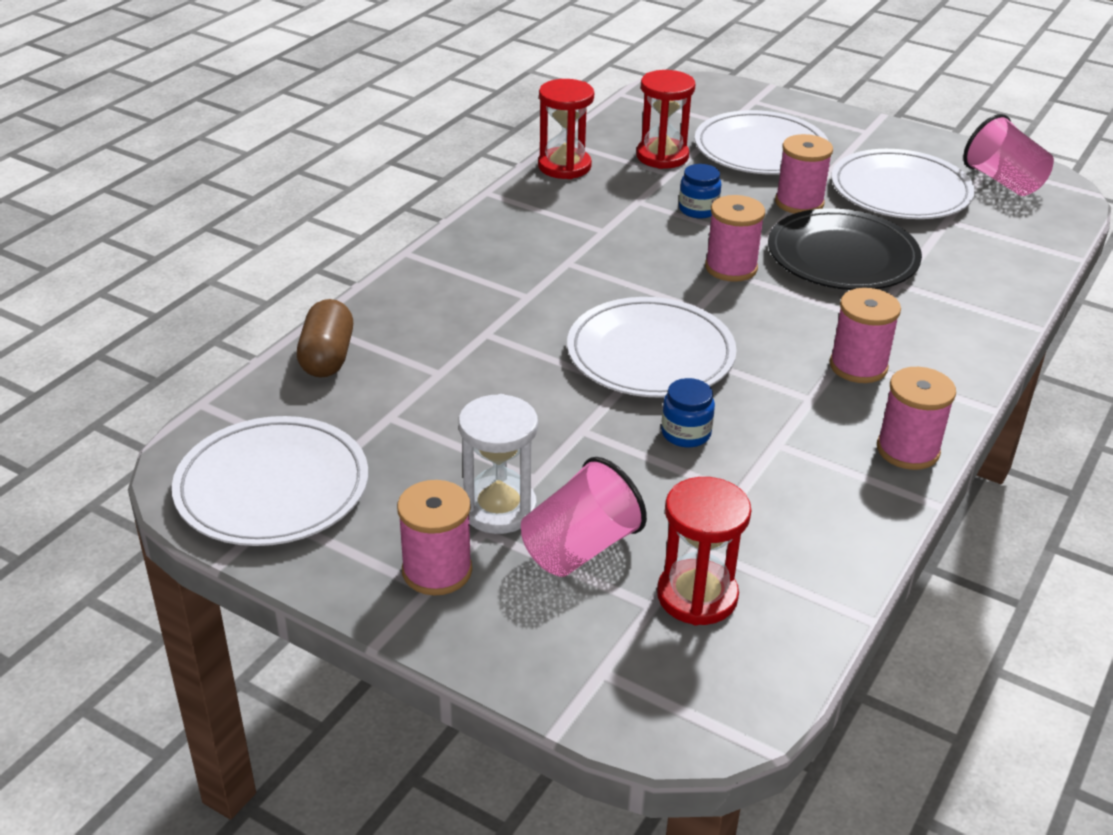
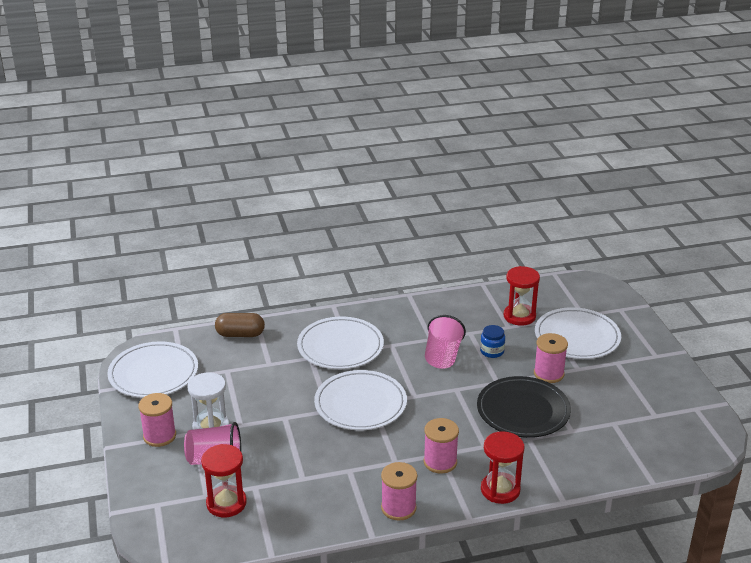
camera: 45 degrees right, 5 degrees down
brown capsule [297,299,353,378] -> brown capsule turned 45 degrees clockwise [215,313,265,337]
red hourglass [538,79,594,179] -> red hourglass moved to [481,431,525,504]
blue jar [661,378,715,447] -> none
pink spool [705,195,765,282] -> none
white plate [831,149,975,219] -> white plate moved to [297,317,384,369]
pink cup [963,114,1054,196] -> pink cup moved to [425,315,466,369]

